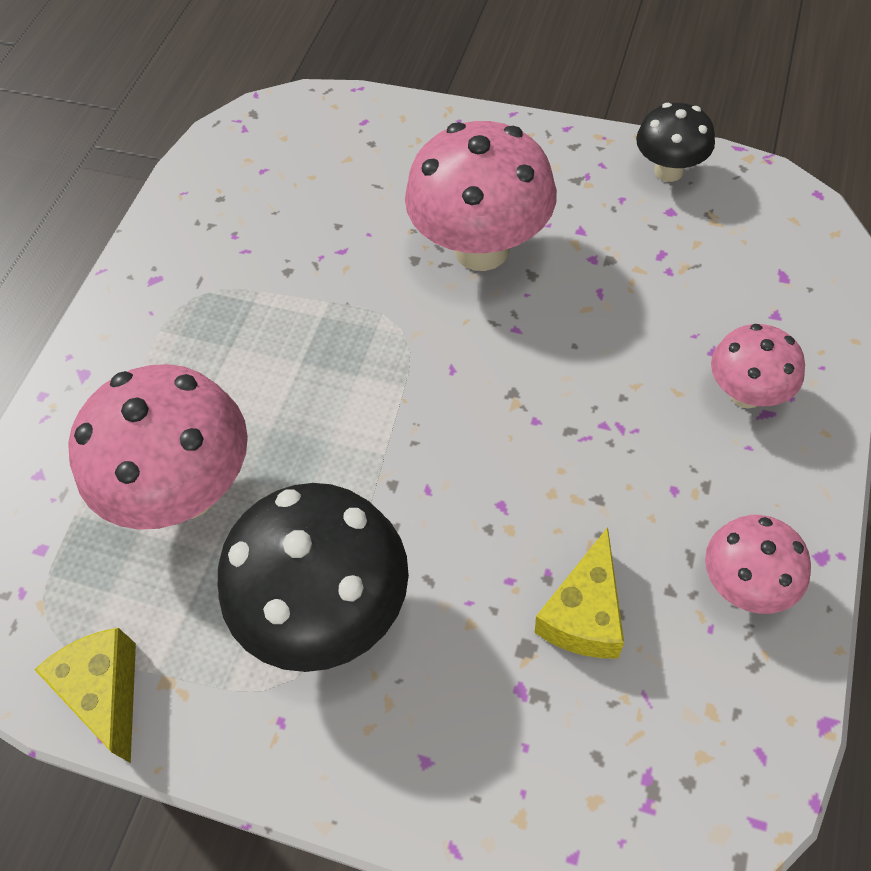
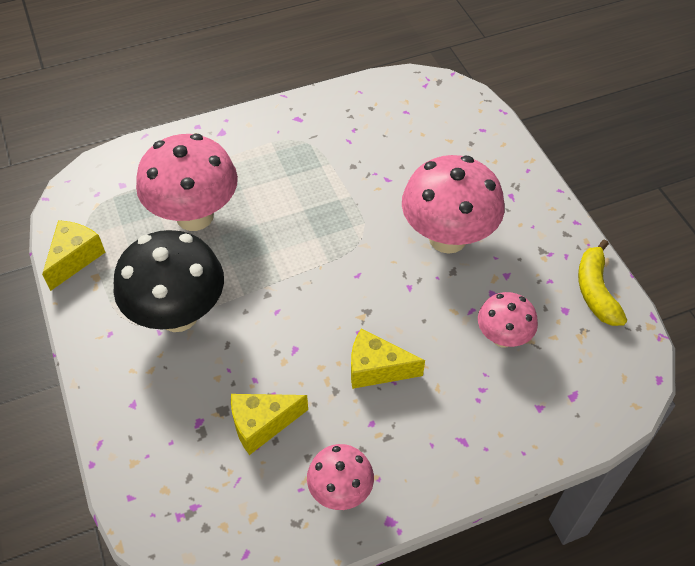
camera: 45 degrees right, 5 degrees down
black mushroom [636,103,715,182] -> yellow banana [578,239,627,326]
pink mushroom [711,324,805,408] -> pink mushroom moved to [478,292,538,348]
none -> yellow cheese [351,329,425,389]

